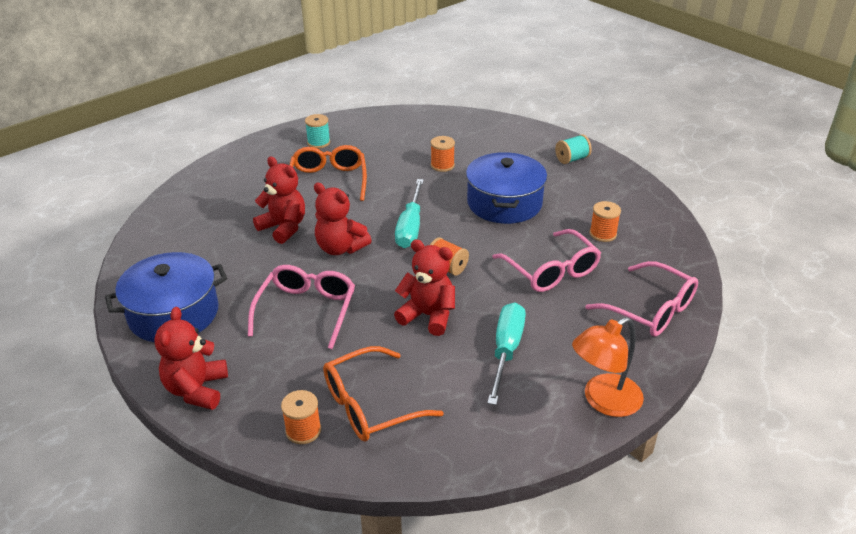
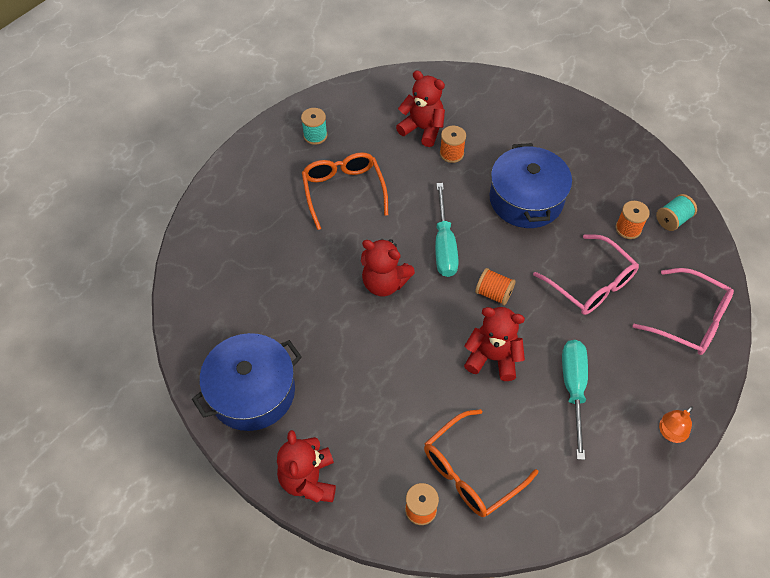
camera: 10 degrees left, 20 degrees up
pink glasses [248,265,355,349] -> none
red teddy bear [253,156,305,244] -> red teddy bear moved to [396,71,445,147]
turquoise spool [555,134,592,164] -> turquoise spool moved to [656,194,697,231]
orange lamp [572,317,644,417] -> orange lamp [659,406,693,443], size x0.60

